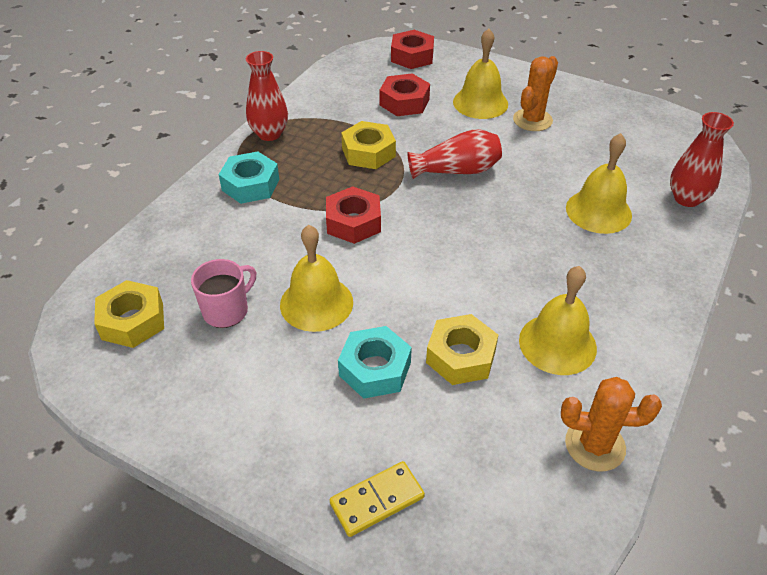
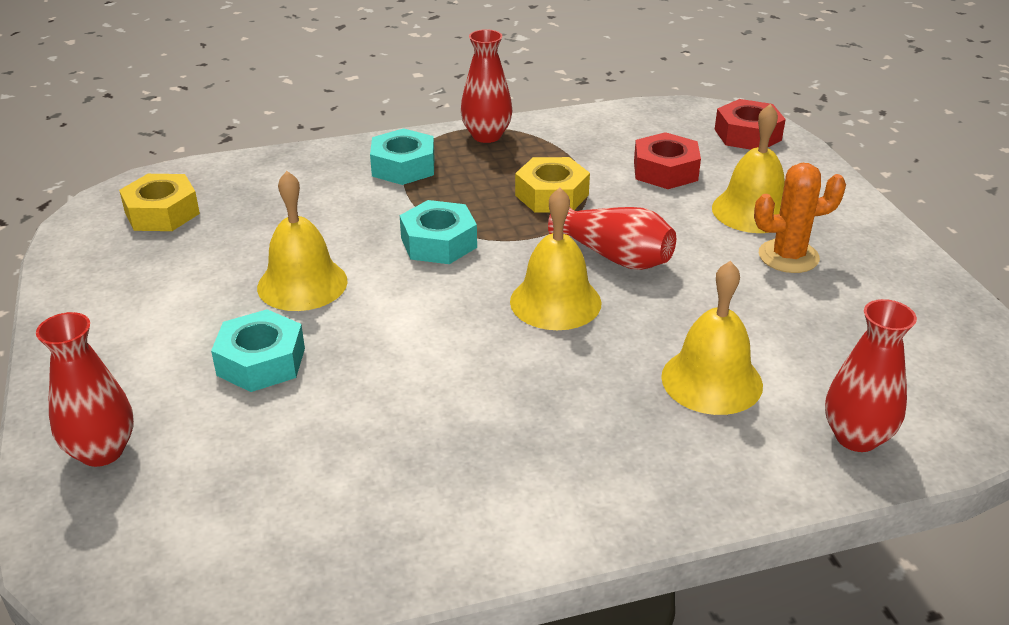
camera: 45 degrees right, 10 degrees down
pink mug [191,259,256,328] -> none
red nut [326,186,381,244] -> turquoise nut [400,200,477,264]
yellow domino [330,461,425,537] -> red vase [36,312,134,467]
yellow nut [426,314,498,385] -> none
yellow bell [519,266,597,375] -> yellow bell moved to [510,188,602,330]
orange cactus [561,377,662,471] -> none

